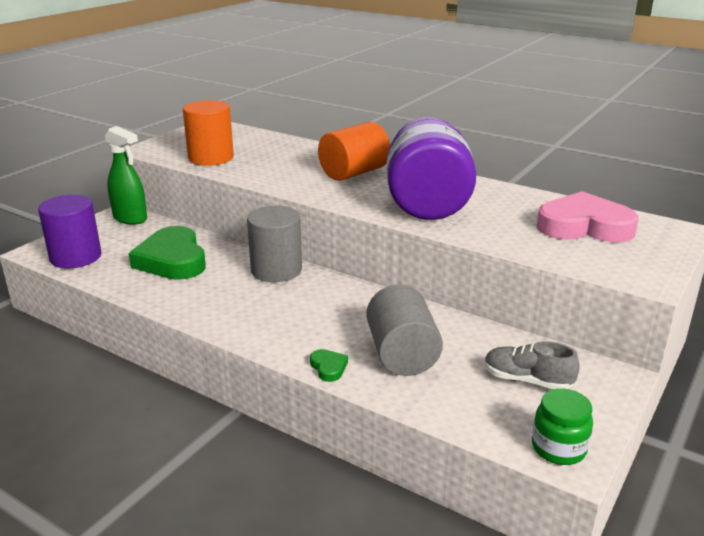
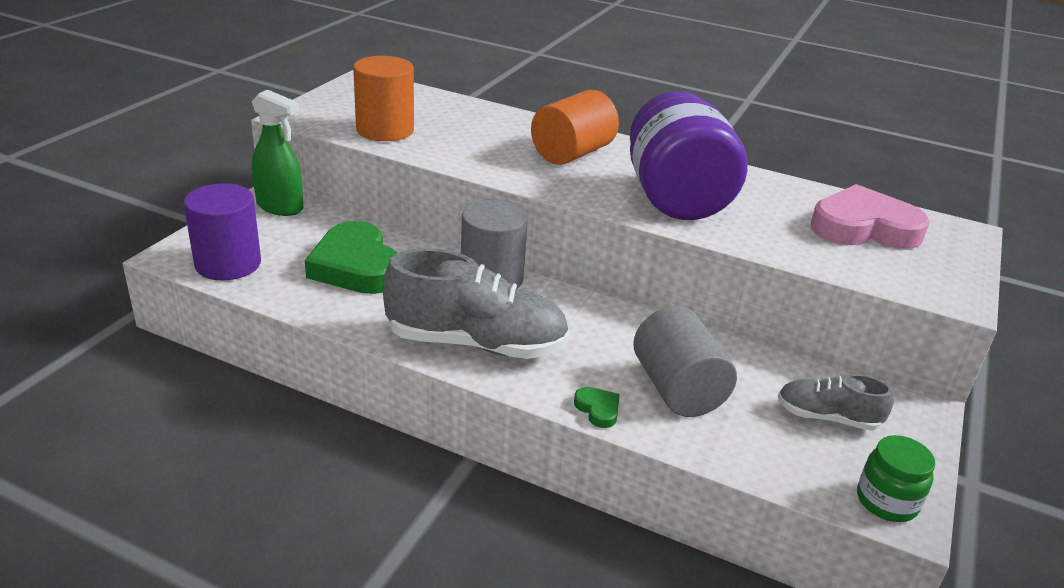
camera: 10 degrees left, 5 degrees up
none -> grey shoe [383,248,570,359]

